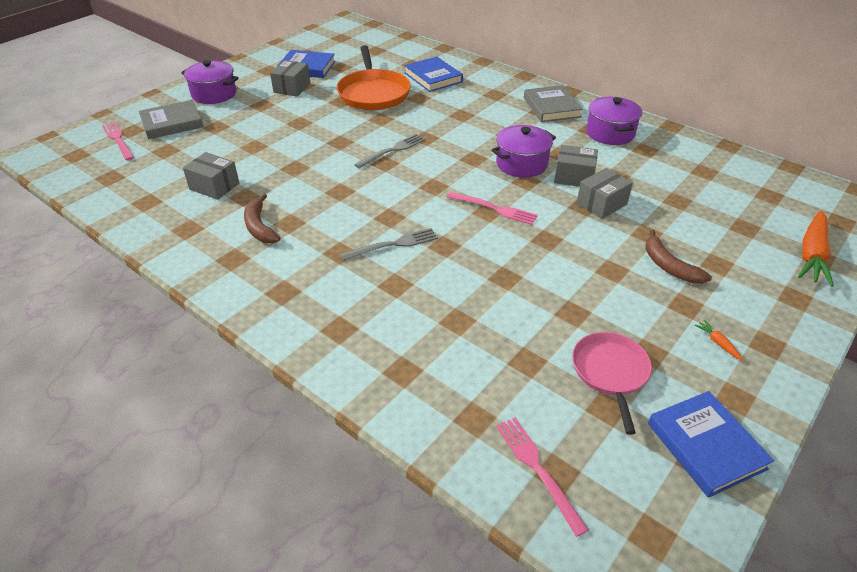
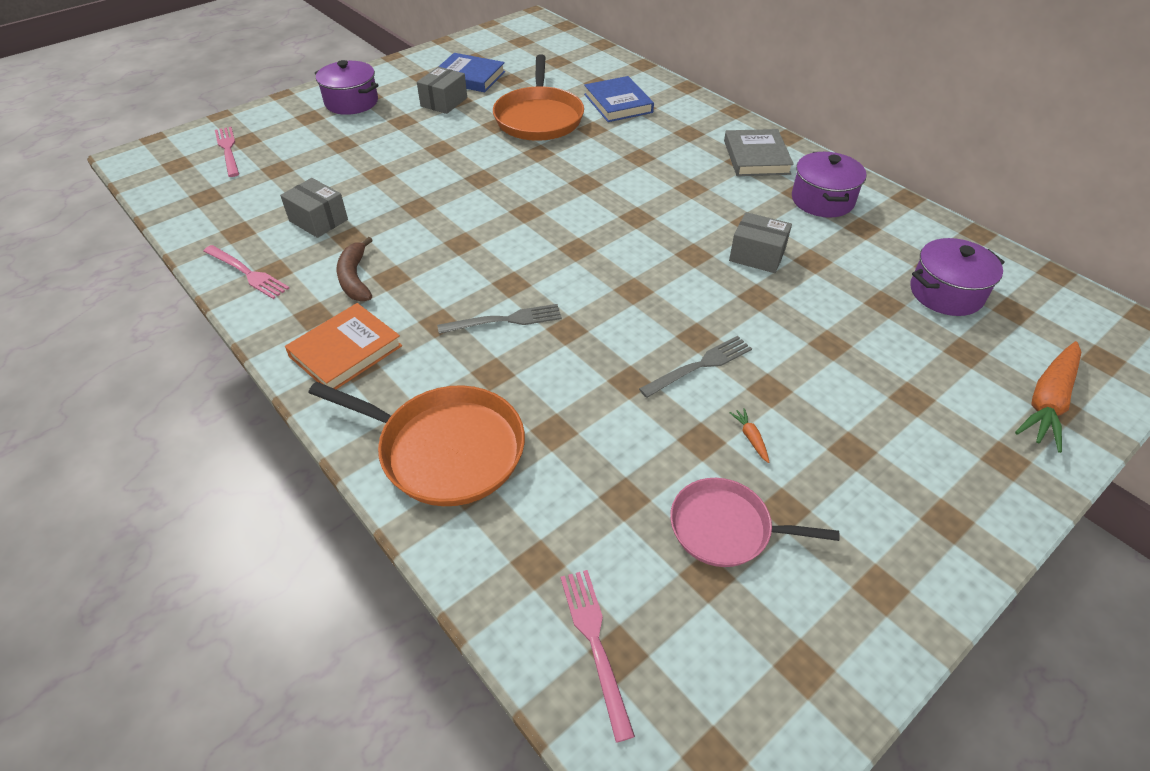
camera: 10 degrees right, 5 degrees up
grey book [139,100,204,139] -> none
grey fork [354,134,425,168] -> grey fork moved to [639,336,752,398]
pink fork [447,192,538,225] -> pink fork moved to [203,245,289,299]
purple pot [491,125,556,178] -> purple pot moved to [911,238,1005,316]
pink pan [572,332,652,435] -> pink pan turned 90 degrees counterclockwise [670,478,840,567]
grey box [577,168,633,219] -> none
brown banana [645,230,712,284] -> none
blue book [648,391,774,498] -> none
orange carrot [695,320,743,361] -> orange carrot moved to [730,408,769,463]
none -> orange book [285,303,402,389]
none -> orange pan [308,382,525,506]

